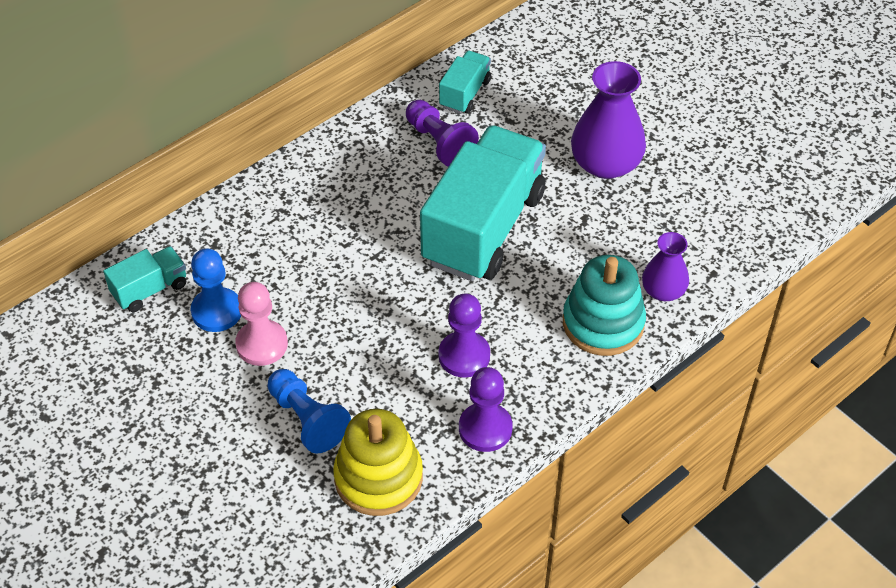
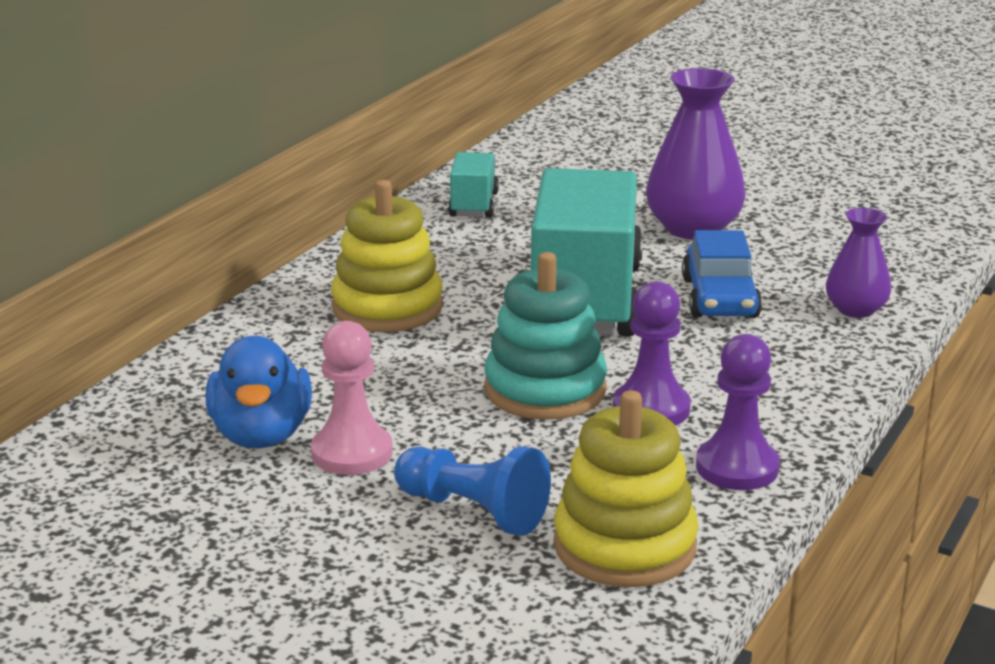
camera: 20 degrees left, 25 degrees down
turquoise truck [103,246,186,312] -> none
blue pawn [191,248,241,332] -> blue duck [206,336,312,449]
purple pawn [406,100,479,167] -> none
turquoise stacking toy [563,255,646,356] -> turquoise stacking toy moved to [484,252,607,420]
none -> yellow stacking toy [331,180,443,332]
none -> blue car [682,230,762,318]

